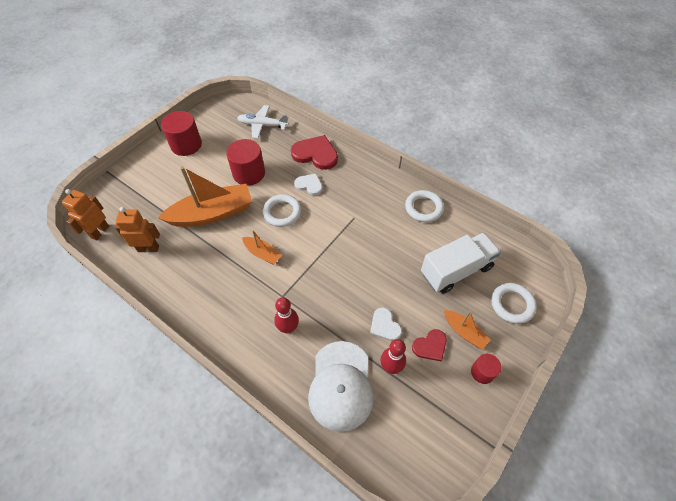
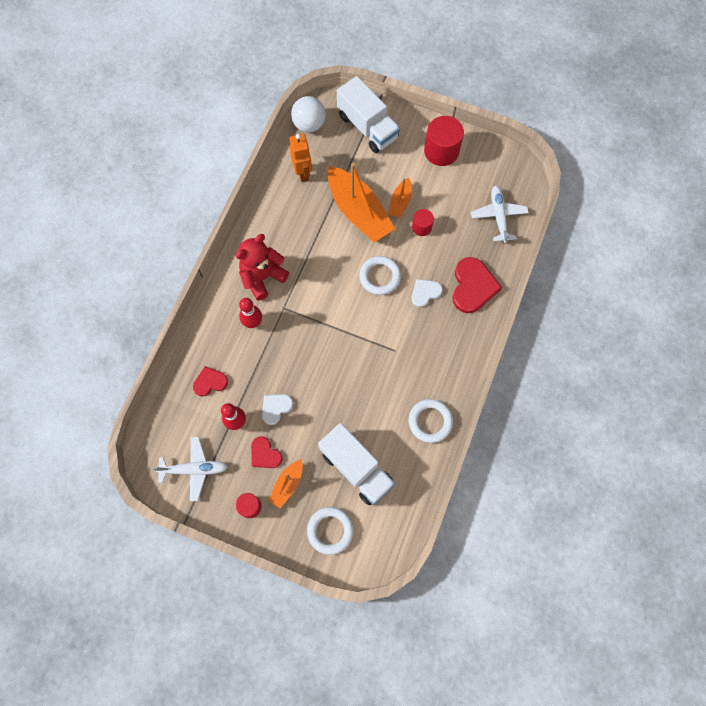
camera: 75 degrees right, 15 degrees up
orange robot [62,189,109,241] -> white ball [291,96,326,133]
red cylinder [226,139,265,186] -> red cylinder [412,209,434,236], size x0.55
orange boat [242,230,282,265] -> orange boat moved to [388,178,412,218]
white heart [294,174,322,195] -> white heart turned 135 degrees counterclockwise [411,279,443,307]
white cap [308,341,374,432] -> red heart [193,366,228,396]
none -> white plane [152,437,228,501]
none -> red teddy bear [236,234,289,301]
none -> white truck [337,76,400,153]

